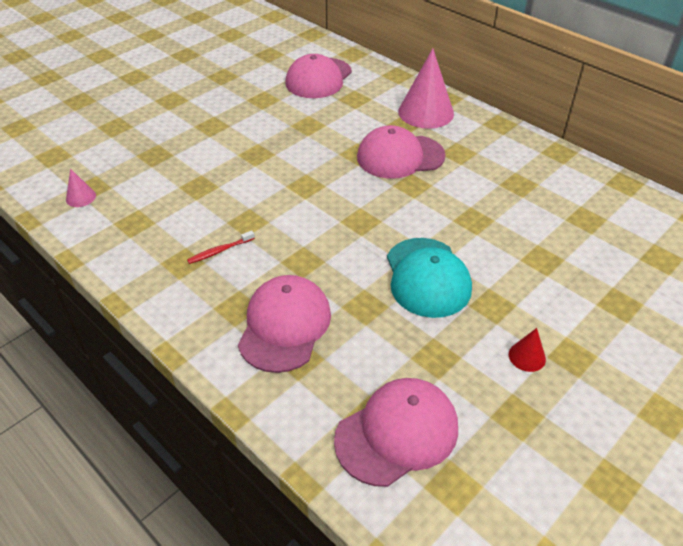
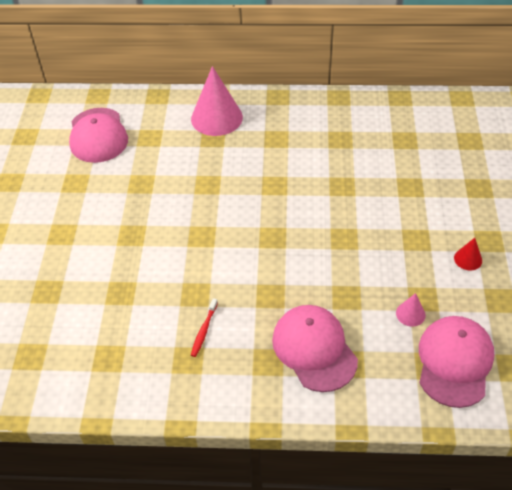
camera: 40 degrees left, 5 degrees up
pink cone [66,169,96,207] -> pink cone moved to [396,293,426,327]
pink cap [357,125,446,179] -> none
turquoise cap [387,238,472,318] -> none

